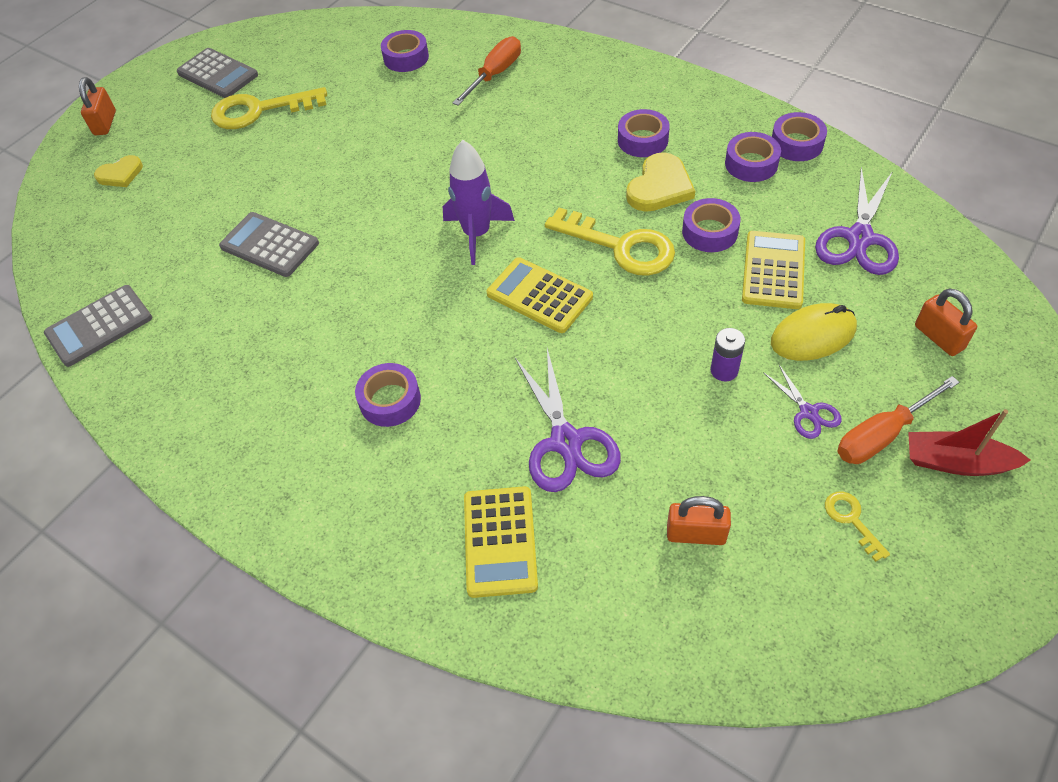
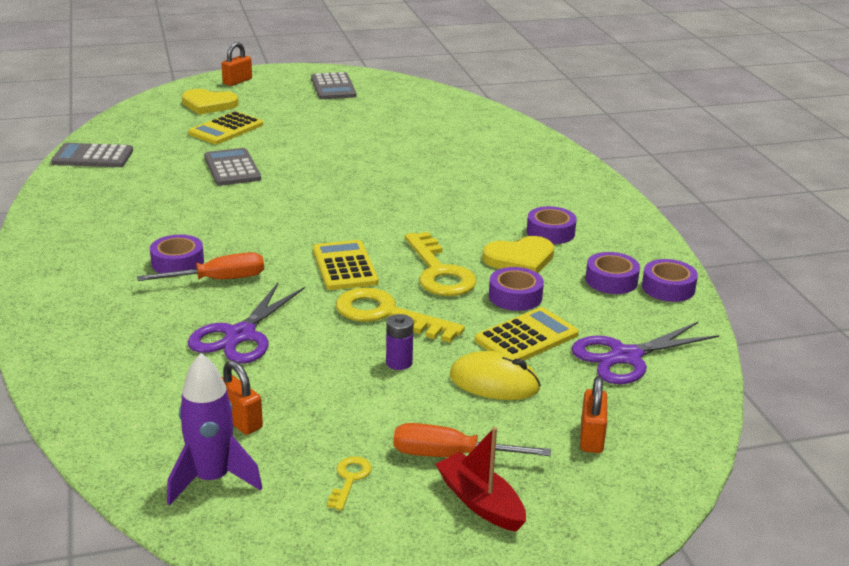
camera: 35 degrees right, 25 degrees down
yellow heart [94,155,143,187] -> yellow heart [182,89,239,115], size x1.56
yellow key [211,87,327,129] -> yellow key moved to [336,287,465,343]
purple tape [381,30,429,72] -> none
purple rocket [443,140,515,265] -> purple rocket moved to [167,353,262,505]
orange screwdriver [453,36,521,106] -> orange screwdriver moved to [137,252,264,281]
yellow calculator [464,486,538,598] -> yellow calculator moved to [188,111,263,144]
purple scissors [763,365,842,439] -> none

